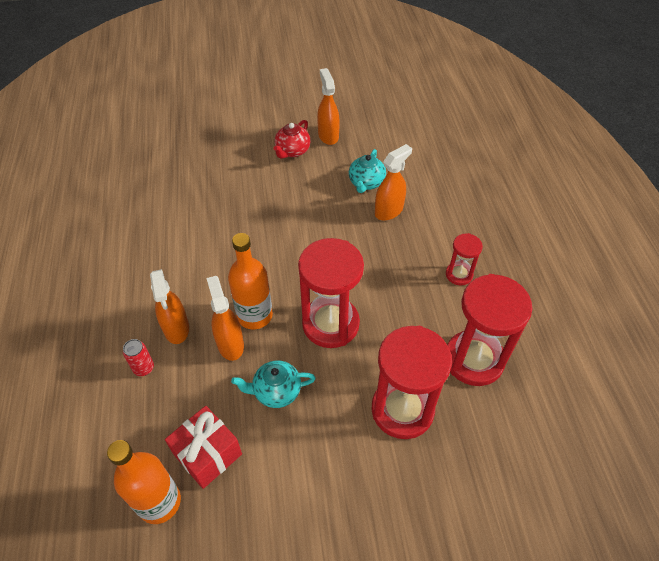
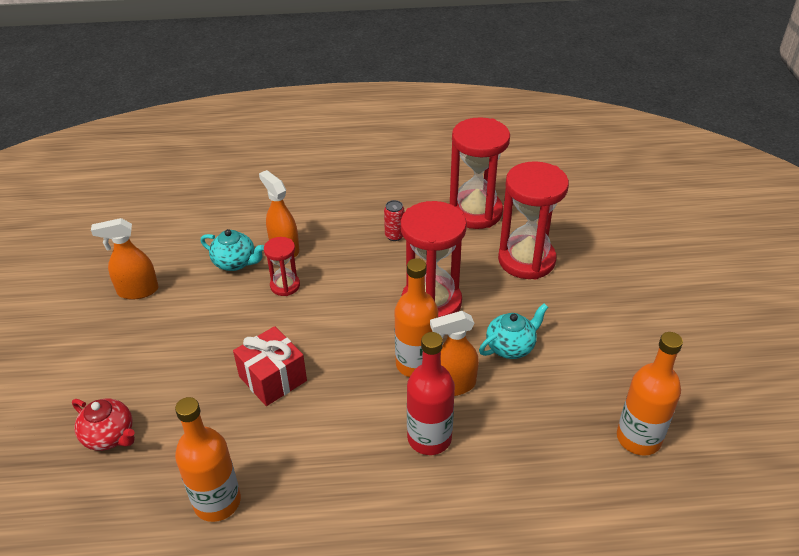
camera: 85 degrees left, 10 degrees down
red can [123,339,154,376] -> red can moved to [384,200,404,241]
orange spray bottle [150,269,189,344] -> red bottle [407,332,455,455]
red gift [165,406,242,489] -> red gift moved to [233,326,307,406]
turquoise teapot [231,360,316,408] -> turquoise teapot turned 120 degrees counterclockwise [479,304,548,359]
red teapot [273,120,310,159] -> red teapot moved to [72,399,135,451]
red hourglass [446,233,483,286] -> red hourglass moved to [264,237,300,296]
none -> orange bottle [175,397,241,522]

